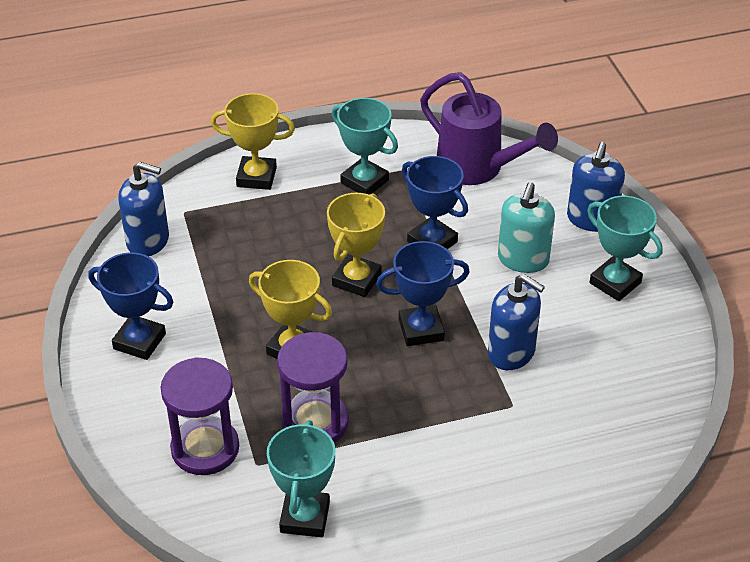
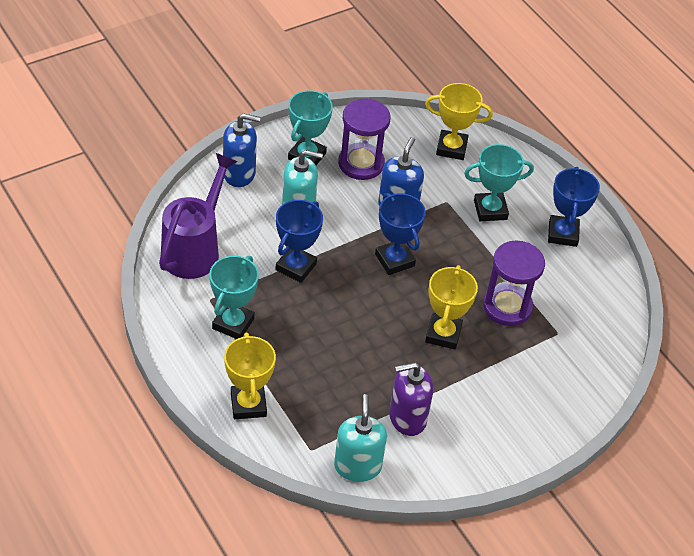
camera: 110 degrees left, 5 degrees up
blue trophy [88,252,174,360] -> blue trophy moved to [548,167,600,247]
blue soap dispenser [118,162,169,256] -> turquoise soap dispenser [334,394,387,482]
purple hourglass [160,357,239,475] -> purple hourglass moved to [338,98,391,180]
turquoise trophy [267,420,336,537] -> turquoise trophy moved to [464,144,534,221]
yellow trophy [327,193,385,297] -> yellow trophy moved to [425,83,493,160]
none -> purple soap dispenser [389,362,433,436]

